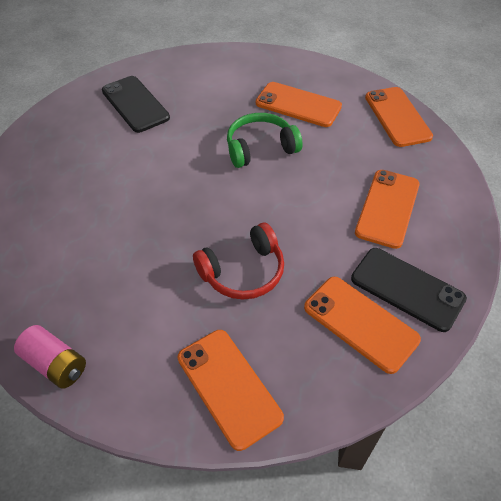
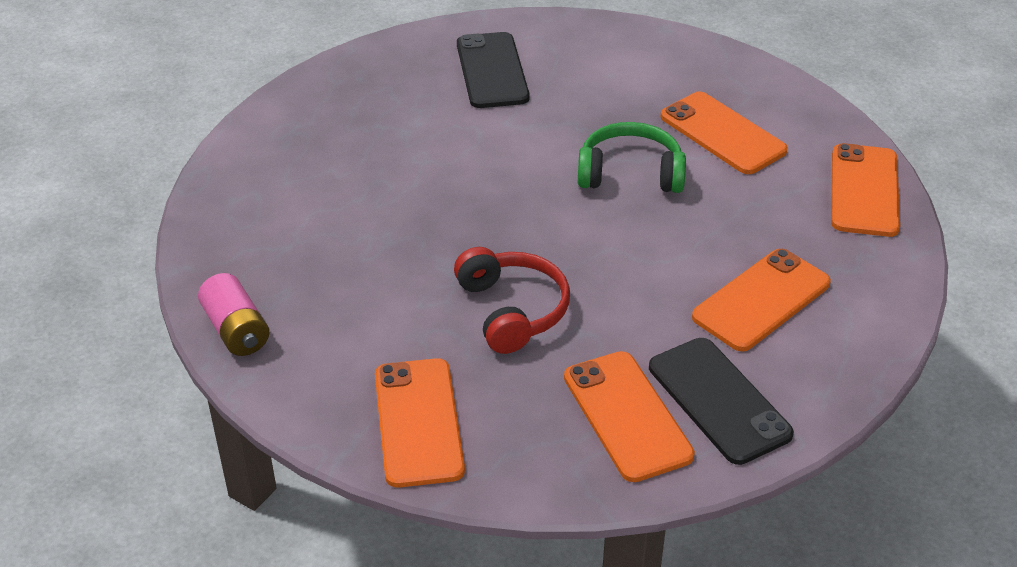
camera: 25 degrees right, 10 degrees down
red headphones [193,222,284,299] -> red headphones turned 105 degrees counterclockwise [454,247,570,354]

